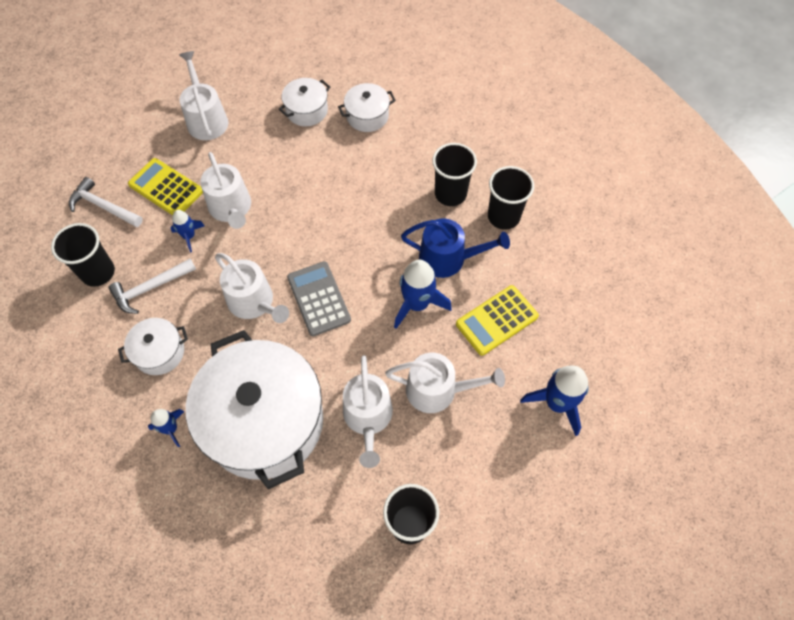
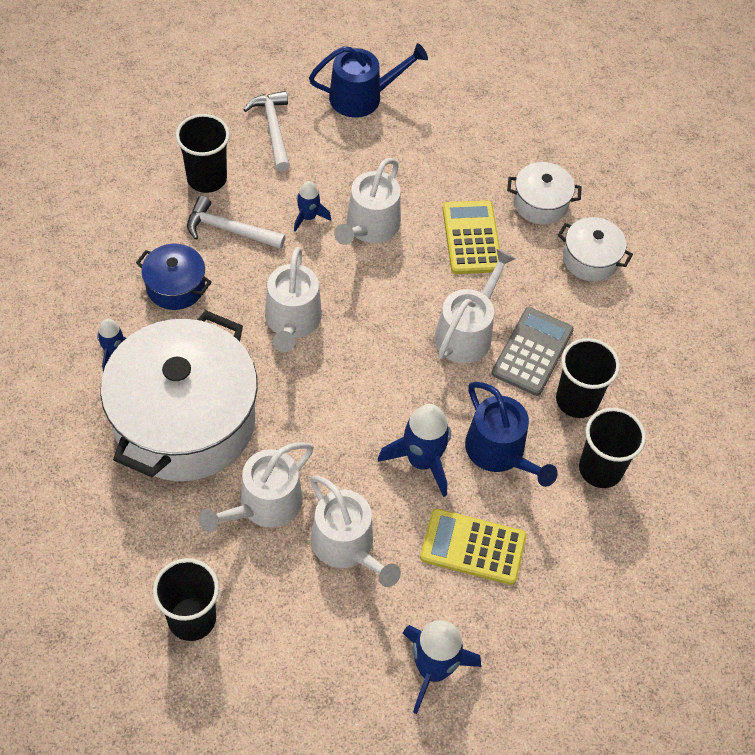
camera: 45 degrees right, 5 degrees down
white pot [118,318,188,375] -> blue pot [136,244,212,310]
yellow calculator [128,158,203,215] -> yellow calculator moved to [442,200,500,274]
white watering can [179,51,228,140] -> white watering can moved to [435,249,516,363]
grey calculator [287,261,351,336] -> grey calculator moved to [492,307,574,396]
none -> blue watering can [309,43,428,118]

